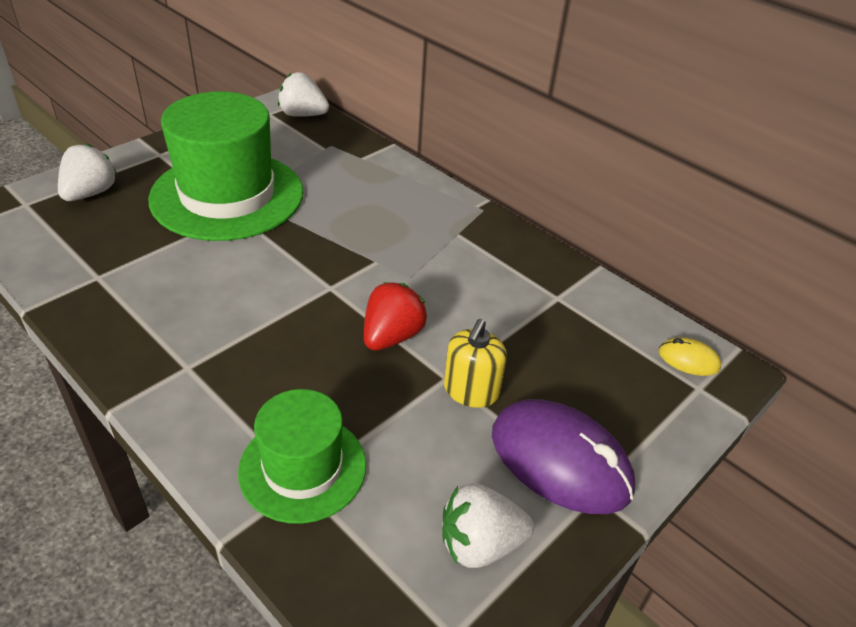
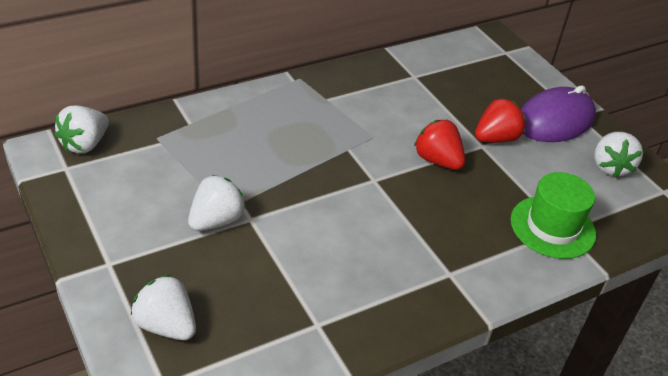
camera: 75 degrees left, 0 degrees up
green hat [148,92,303,241] -> white strawberry [188,175,246,231]
yellow soap dispenser [444,319,507,408] -> red strawberry [475,99,526,143]
yellow mouse [659,338,721,376] -> none

